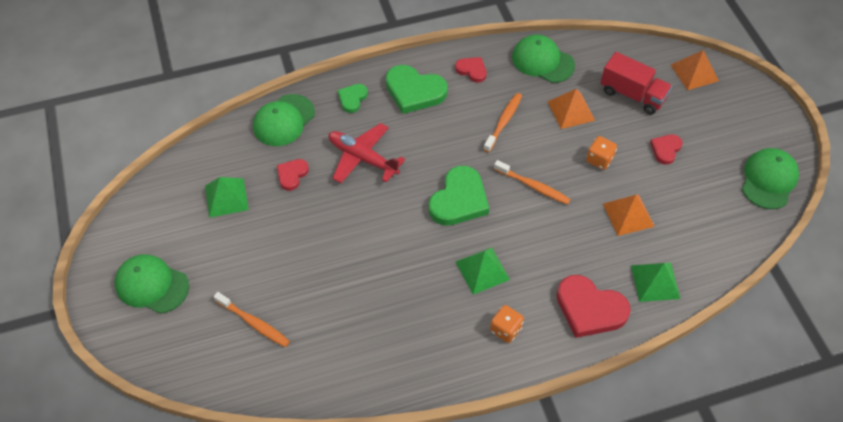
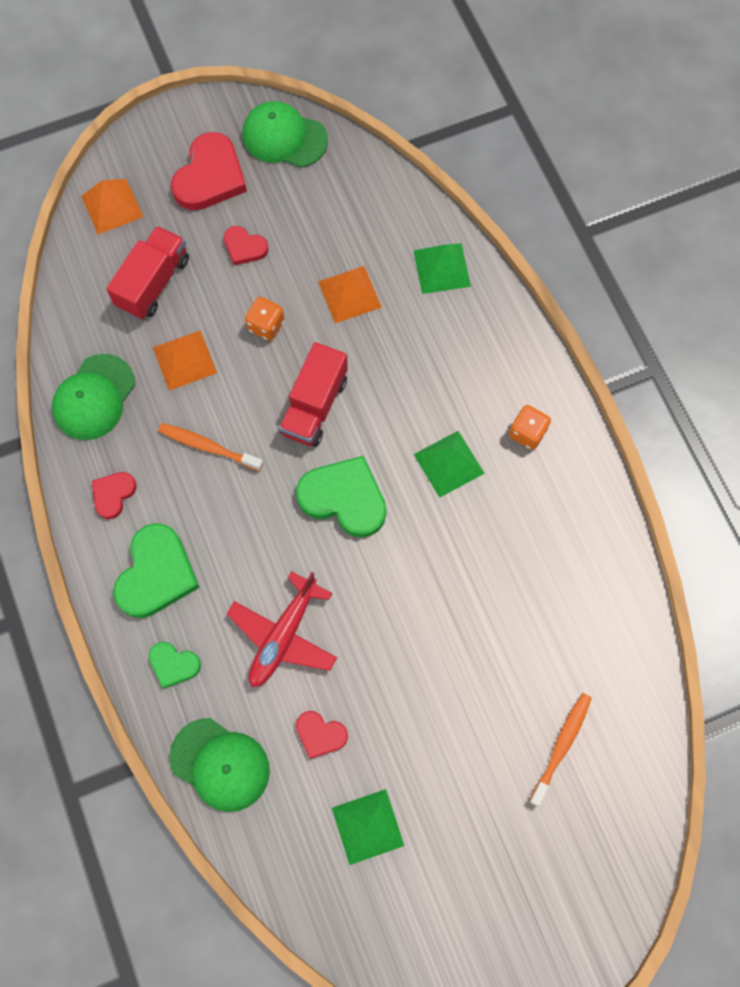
camera: 95 degrees left, 15 degrees up
green cap [115,254,189,314] -> none
orange toothbrush [494,160,571,205] -> red truck [279,342,348,447]
red heart [557,275,631,338] -> red heart moved to [171,132,247,210]

